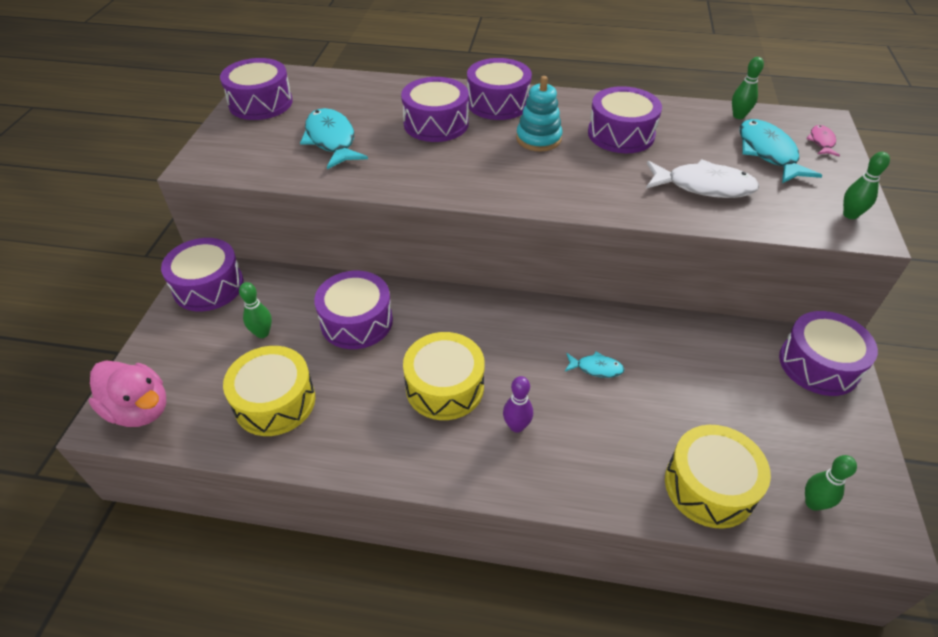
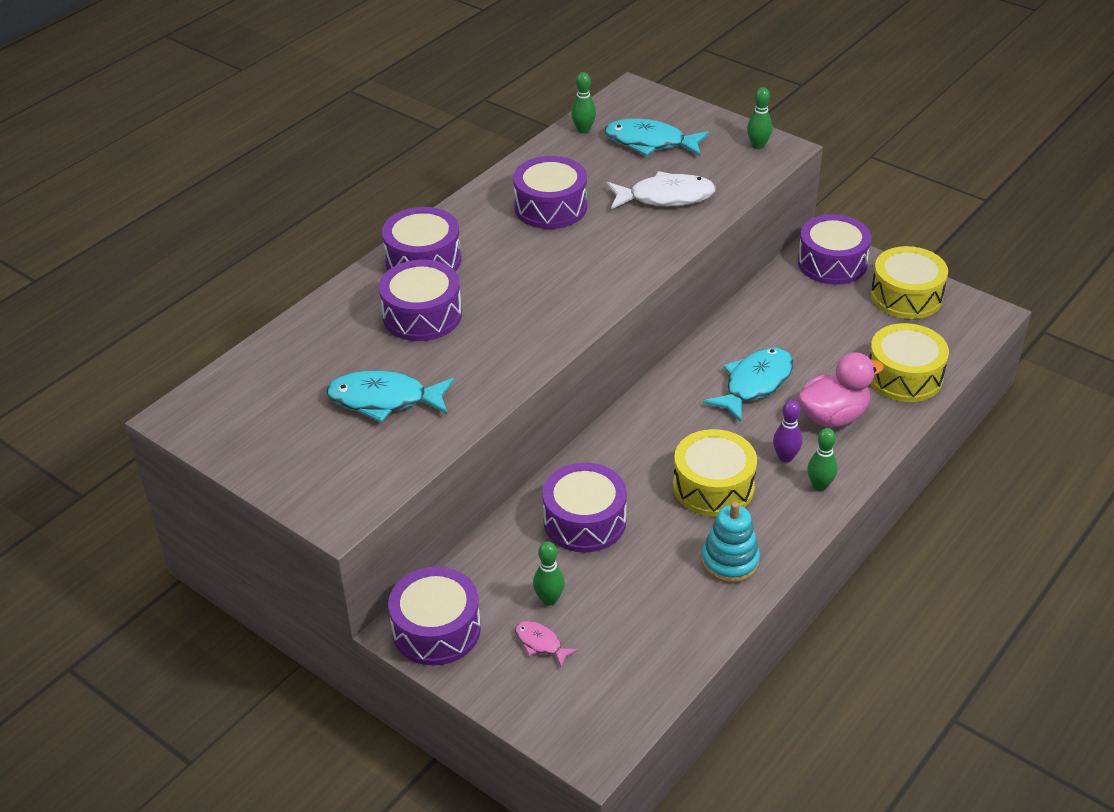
camera: 60 degrees left, 5 degrees down
pink duck [89,360,166,427] -> pink duck moved to [798,352,884,427]
purple drum [220,58,293,120] -> none
yellow drum [223,346,315,436] -> yellow drum moved to [871,246,948,319]
turquoise stacking toy [516,76,562,151] -> turquoise stacking toy moved to [701,502,760,583]
turquoise fish [565,352,625,378] -> turquoise fish [703,348,793,422], size x1.95
white fish [646,159,759,198] -> white fish turned 45 degrees clockwise [606,171,716,209]
green bowling pin [805,455,857,511] -> green bowling pin moved to [807,428,837,491]
pink fish [806,125,840,157] -> pink fish moved to [515,621,578,667]

